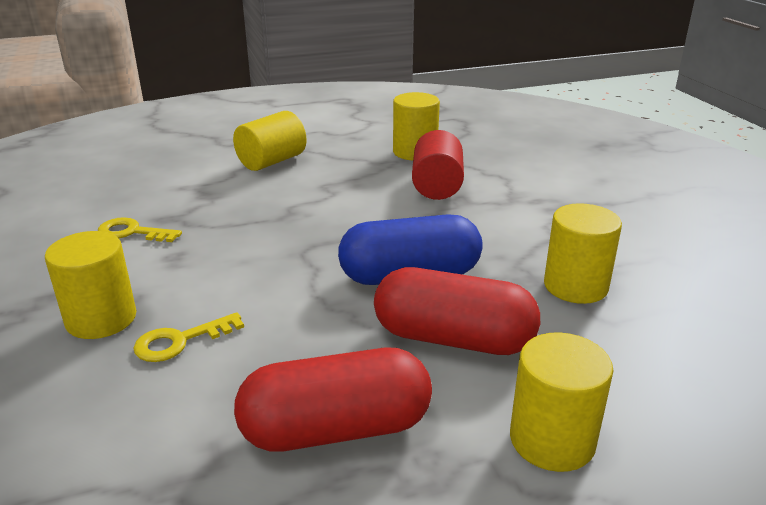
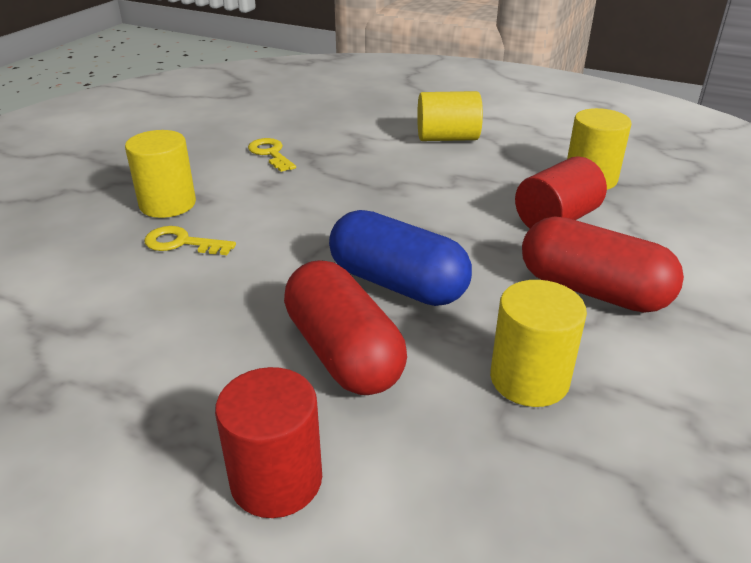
camera: 45 degrees right, 5 degrees up
red capsule [234,348,432,452] -> red capsule moved to [522,217,684,313]
yellow cylinder [510,332,613,472] -> red cylinder [215,367,322,518]

